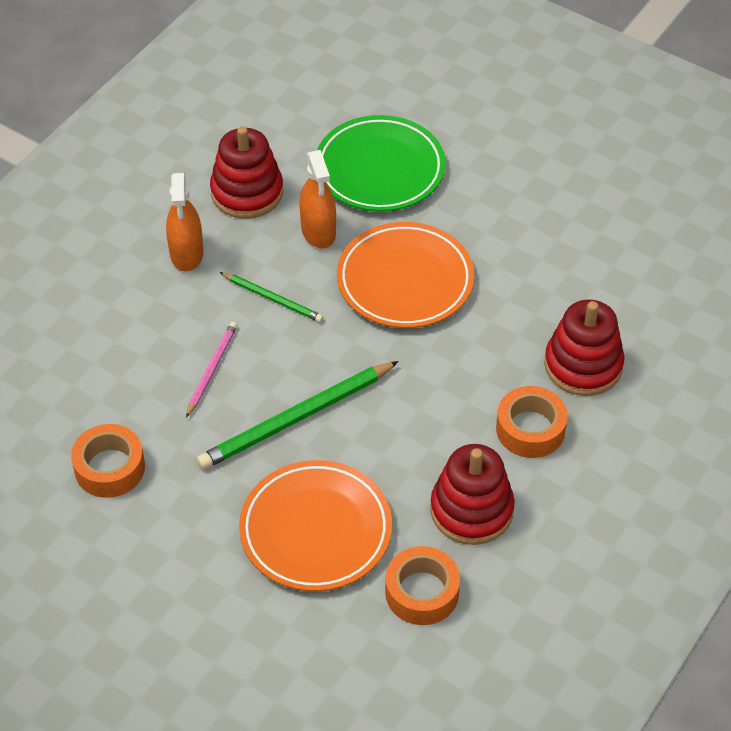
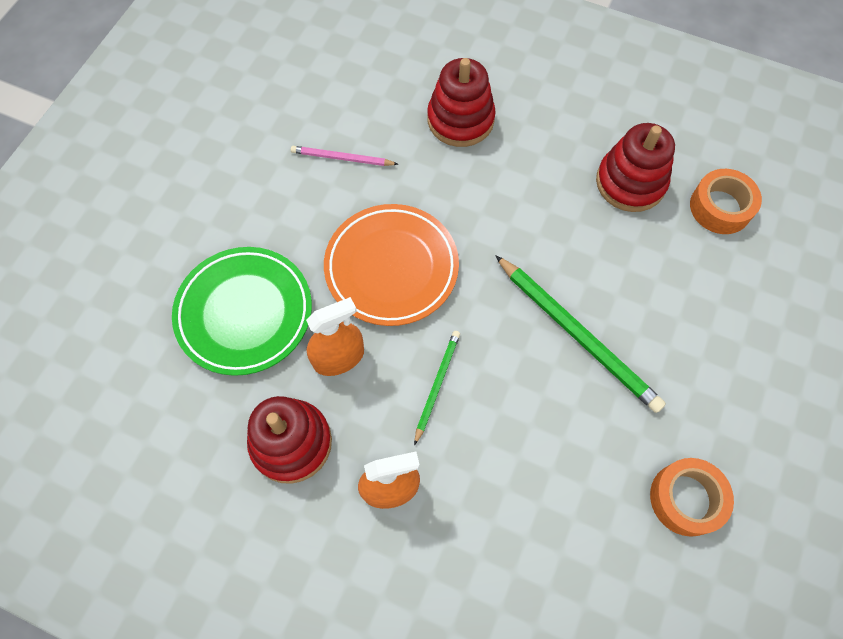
camera: 100 degrees left, 15 degrees up
pink pencil [186,322,237,417] -> pink pencil moved to [291,146,398,166]
orange plate [239,460,392,592] -> none
orange tape [496,386,568,458] -> none

